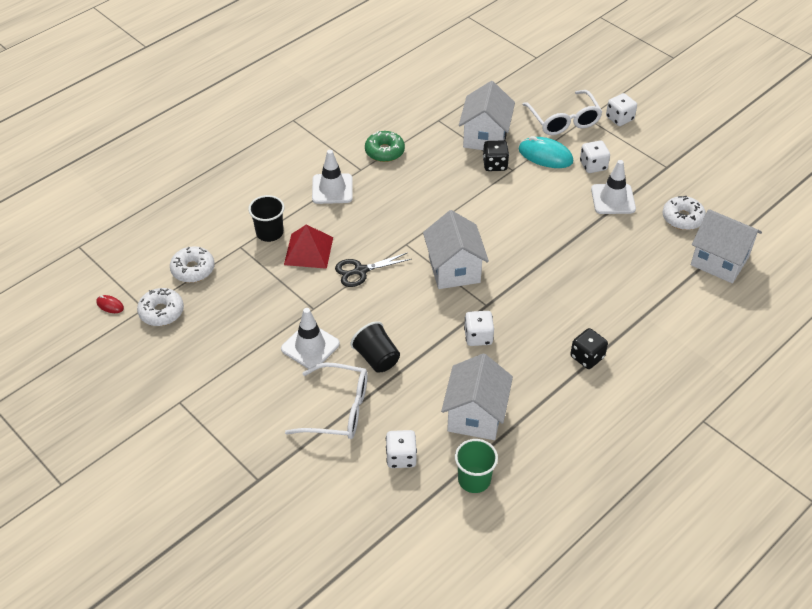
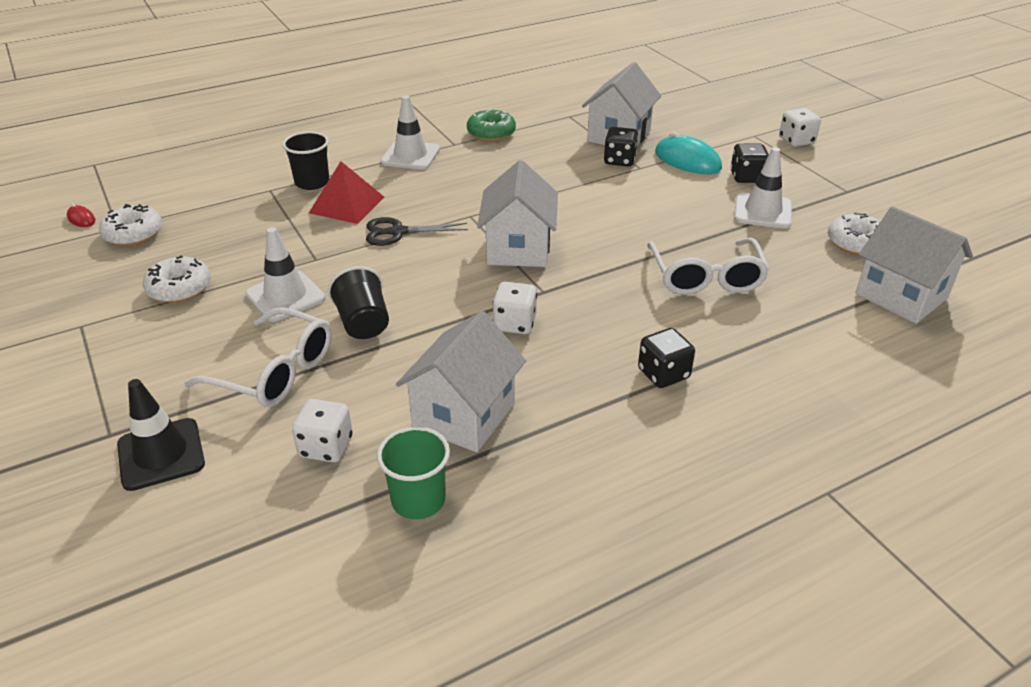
camera: 15 degrees right, 10 degrees down
white donut [170,246,215,283] -> white donut moved to [143,255,211,303]
white glasses [522,90,602,135] -> white glasses moved to [647,238,770,295]
white dice [580,141,610,173] -> black dice [730,144,769,183]
none -> black traffic cone [117,379,205,491]

